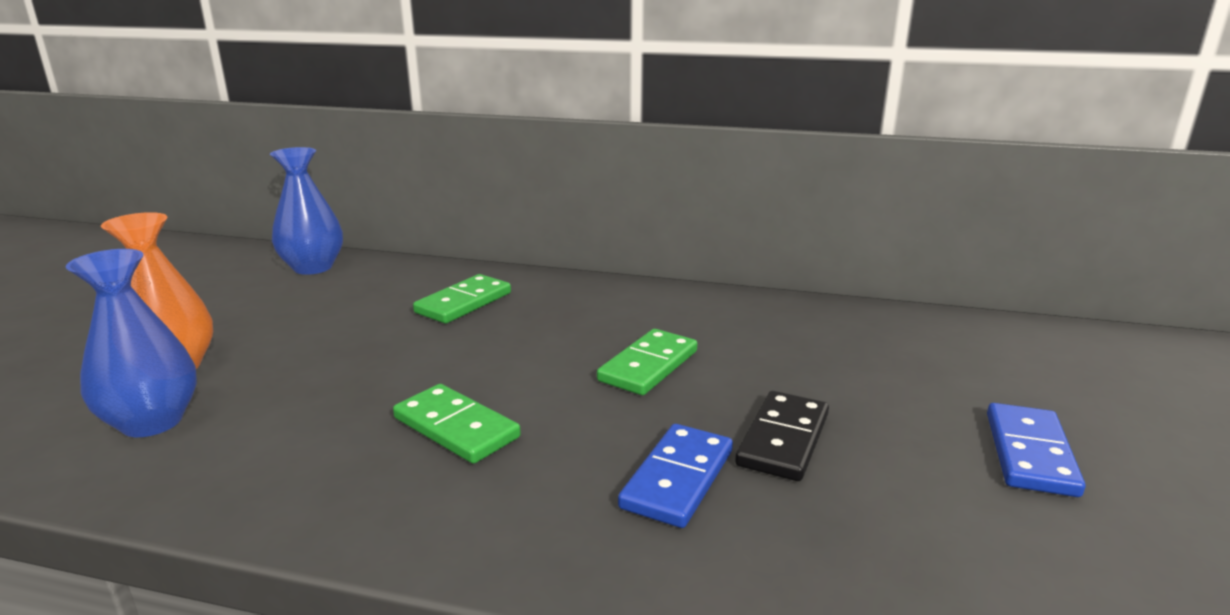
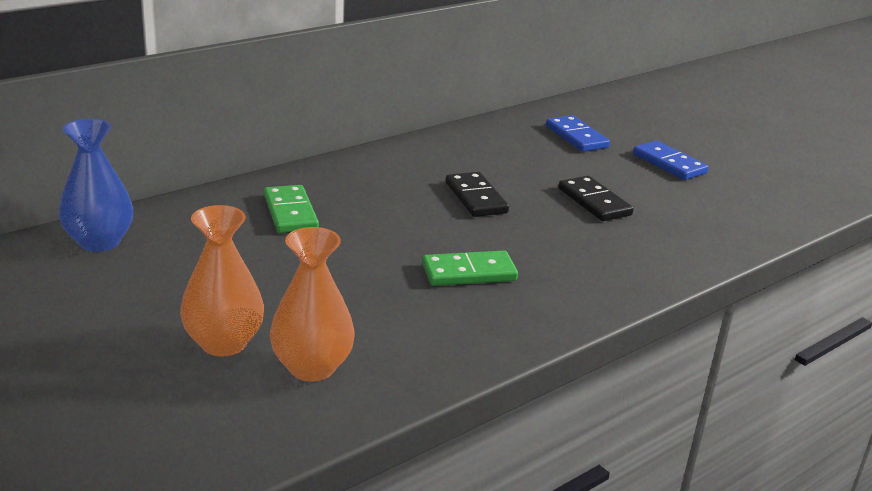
camera: 55 degrees left, 5 degrees up
blue vase [66,249,197,437] -> orange vase [270,227,355,381]
green domino [597,329,697,395] -> black domino [446,172,509,217]
blue domino [618,424,733,528] -> blue domino moved to [546,115,610,152]

